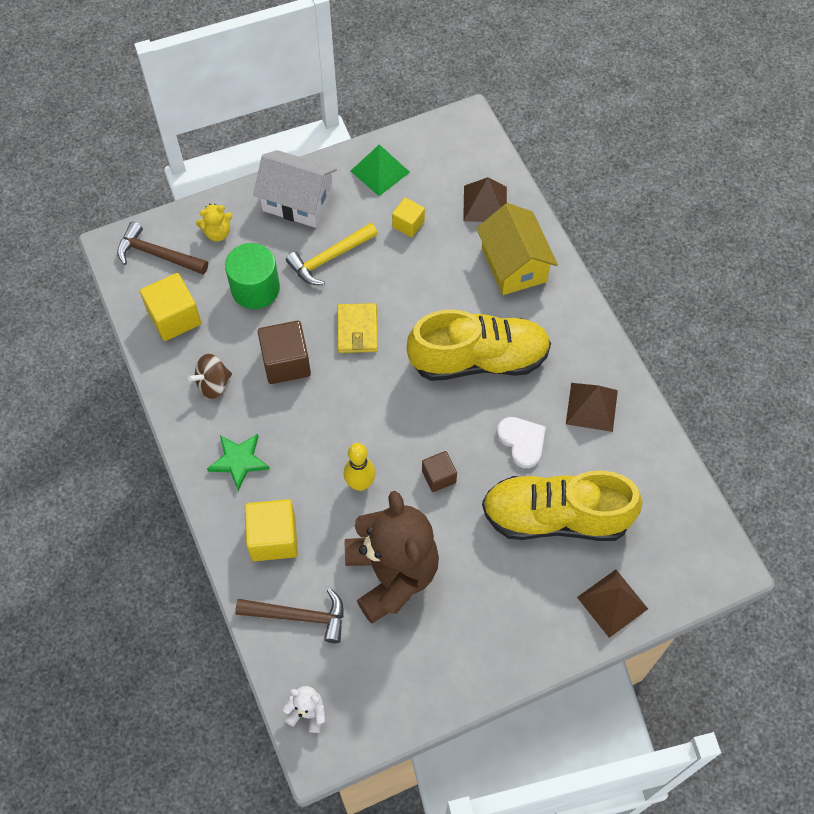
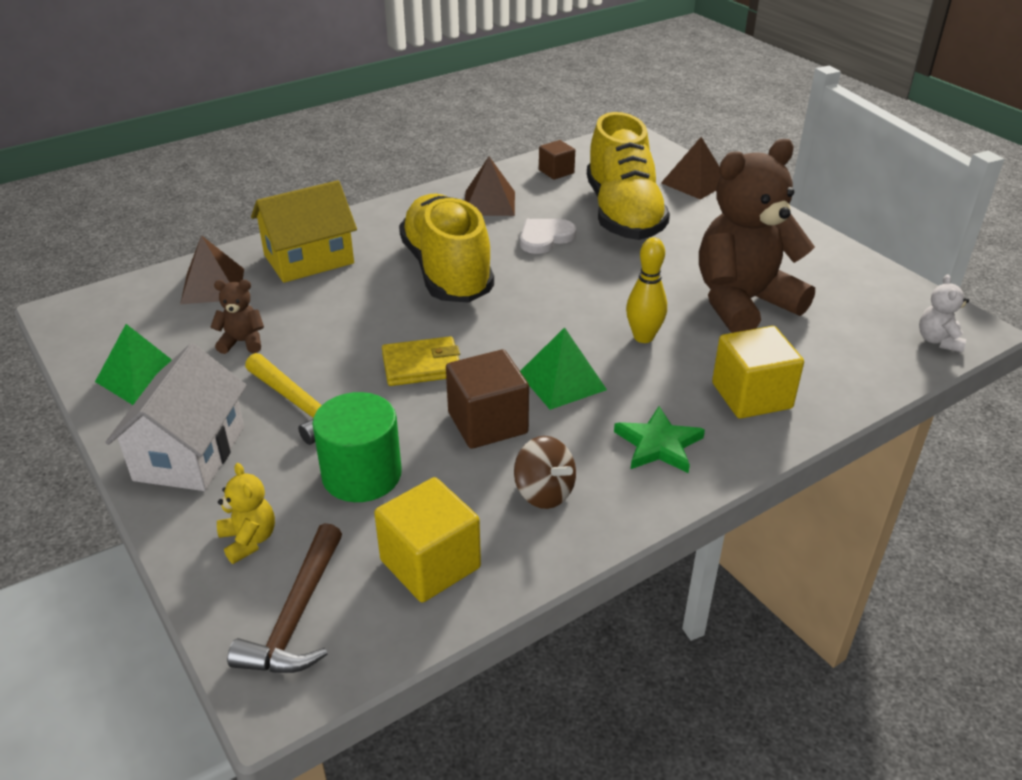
camera: 100 degrees left, 25 degrees down
brown hammer [235,588,344,643] -> none
yellow cube [392,198,425,237] -> brown teddy bear [210,280,264,354]
brown cube [422,451,457,492] -> brown cube moved to [539,140,575,179]
none -> green pyramid [520,327,607,410]

